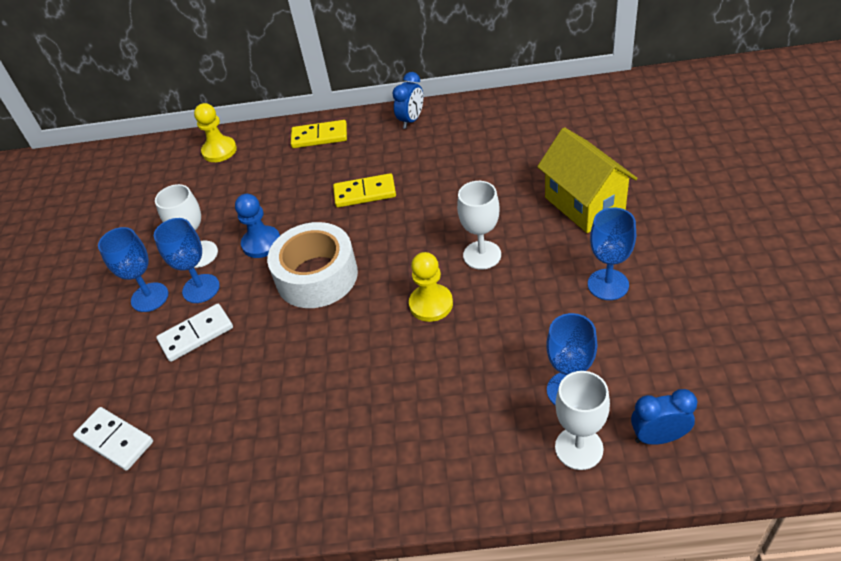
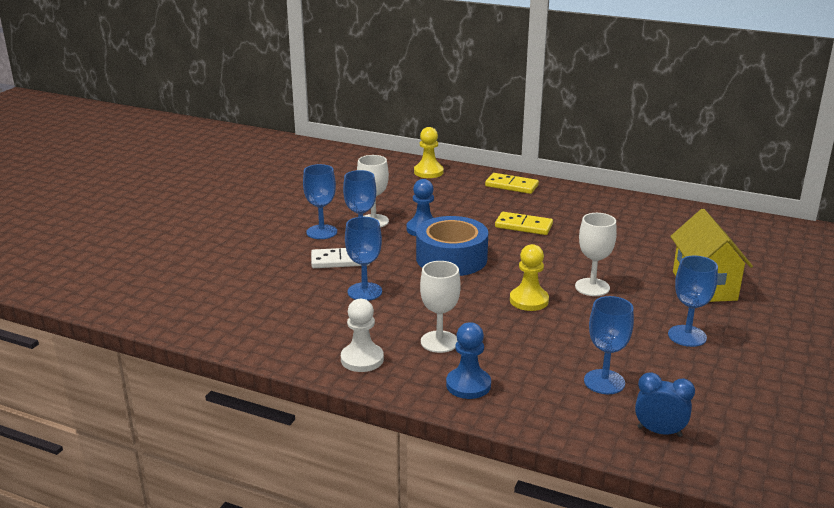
camera: 20 degrees right, 20 degrees down
white domino [73,407,153,471] -> none
white tape [267,222,358,308] -> blue tape [416,216,488,276]
blue clock [392,72,423,129] -> none
white goblet [555,371,610,470] -> white goblet moved to [420,261,461,353]
none -> white pawn [341,299,384,372]
none -> blue goblet [345,217,382,301]
none -> blue pawn [446,322,491,399]

